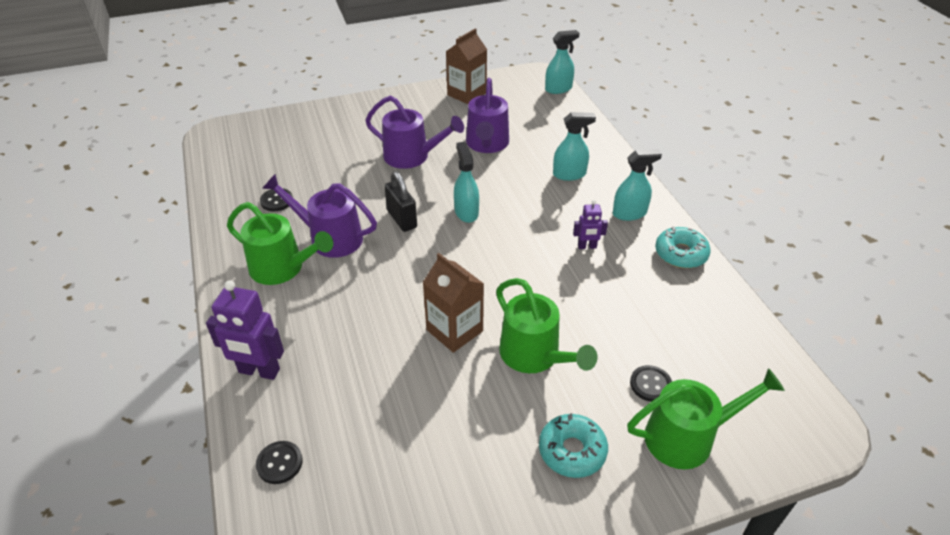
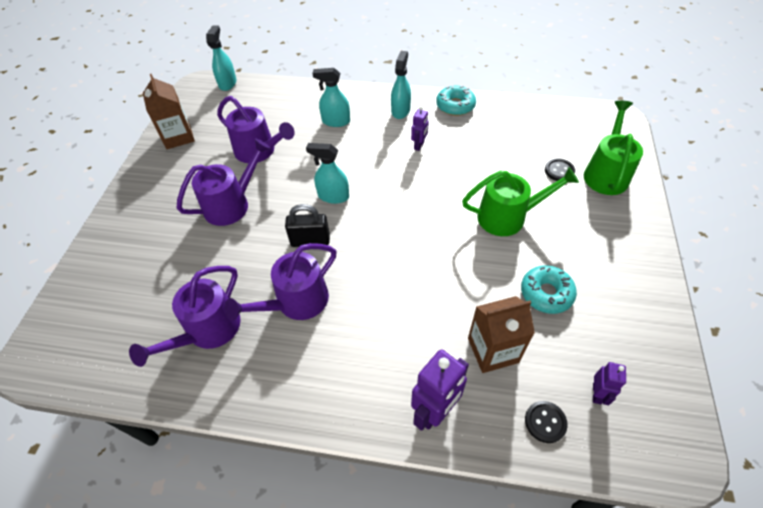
camera: 60 degrees left, 10 degrees up
green watering can [227,202,333,285] -> none
black button [260,188,293,211] -> purple watering can [129,266,241,367]
brown carton [422,253,484,353] -> brown carton moved to [468,296,535,373]
turquoise donut [539,413,608,478] -> turquoise donut moved to [521,265,577,314]
turquoise spray bottle [553,112,596,181] -> turquoise spray bottle turned 105 degrees counterclockwise [312,68,350,127]
none -> purple robot [593,362,626,405]

